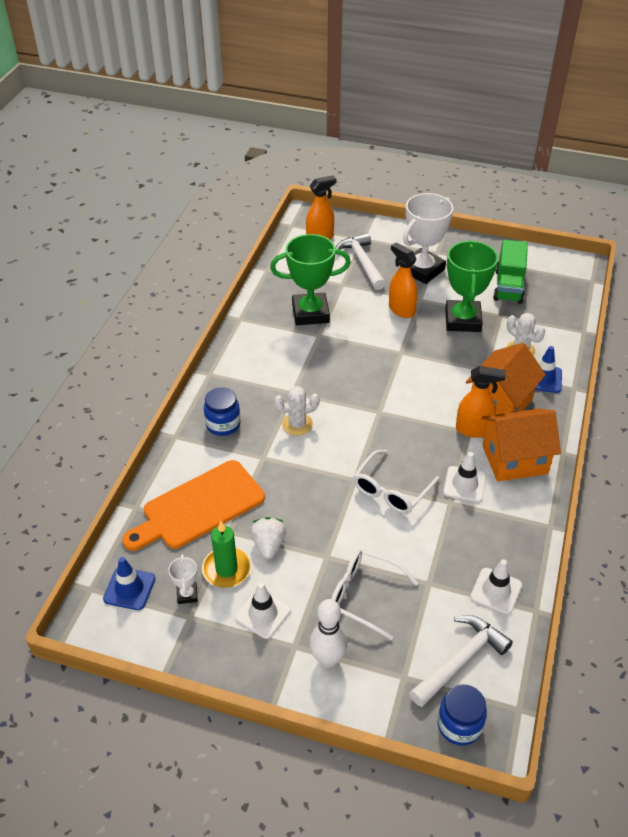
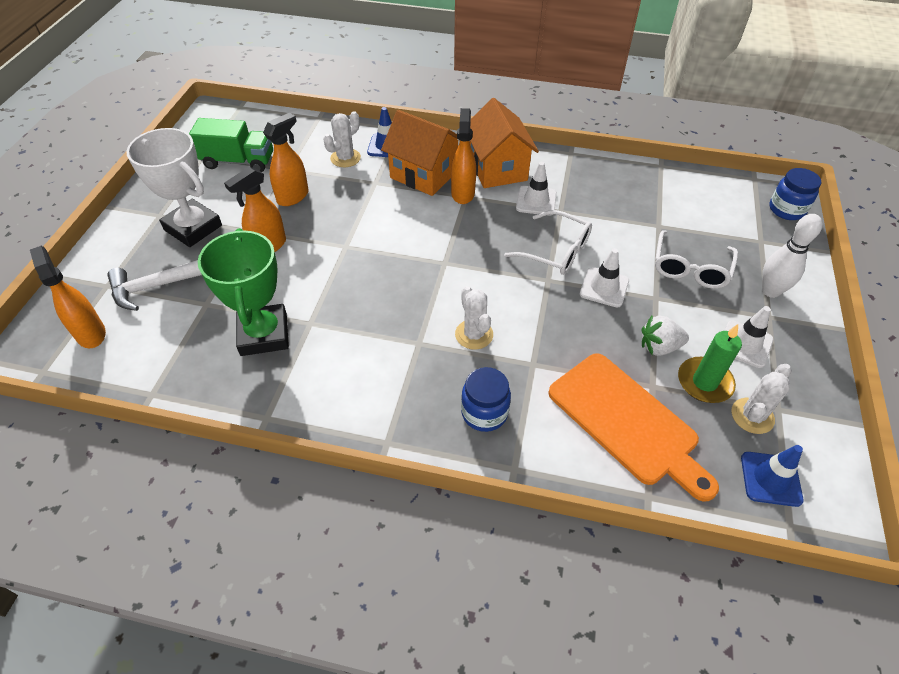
camera: 95 degrees left, 5 degrees up
white trophy [168,554,198,604] -> white cactus [732,364,791,434]
white hammer [409,615,513,707] -> none
green trophy [445,240,498,332] -> orange spray bottle [263,113,308,206]
white traffic cone [470,559,522,615] -> white traffic cone moved to [580,248,629,307]

